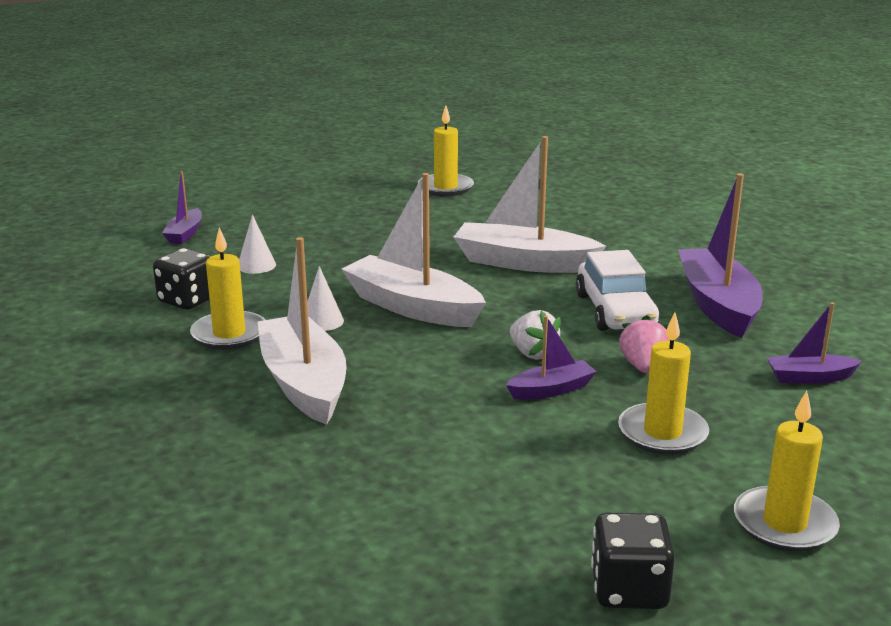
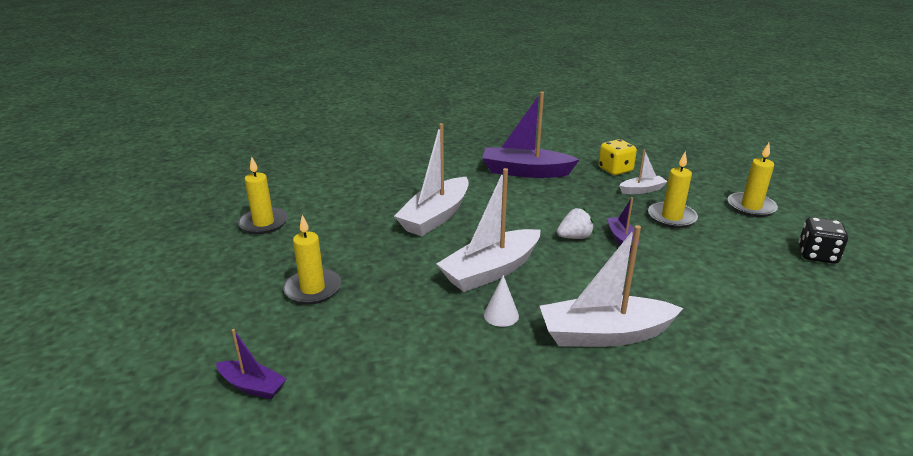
camera: 75 degrees left, 5 degrees up
black dice [153,248,211,310] -> none
yellow candle [190,227,265,350] -> yellow candle moved to [283,215,341,304]
white cone [239,215,276,274] -> none
white car [576,250,659,331] -> none
pink strawberry [619,315,670,373] -> none
purple boat [767,303,862,384] -> yellow dice [598,139,637,175]
none -> white boat [619,150,668,194]

